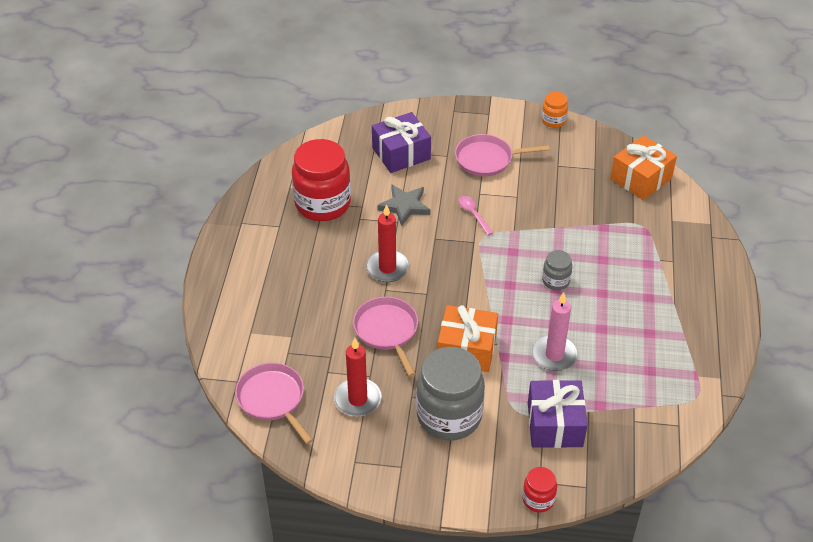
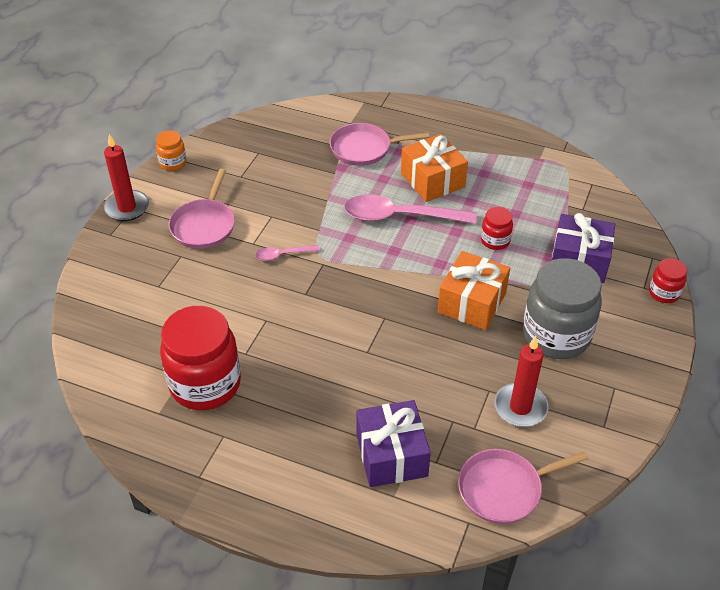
camera: 75 degrees left, 0 degrees up
pink pan [353,297,418,377] -> pink pan moved to [330,123,429,166]
red candle [366,204,409,282] -> red candle moved to [104,134,149,221]
purple gift [372,112,431,173] -> purple gift moved to [356,400,431,487]
grey star [377,184,430,226] -> none
pink candle [532,292,578,371] -> red jar [481,207,513,250]
grey jar [542,250,572,290] -> pink spoon [344,195,477,224]
orange gift [610,135,677,200] -> orange gift moved to [401,134,468,202]

